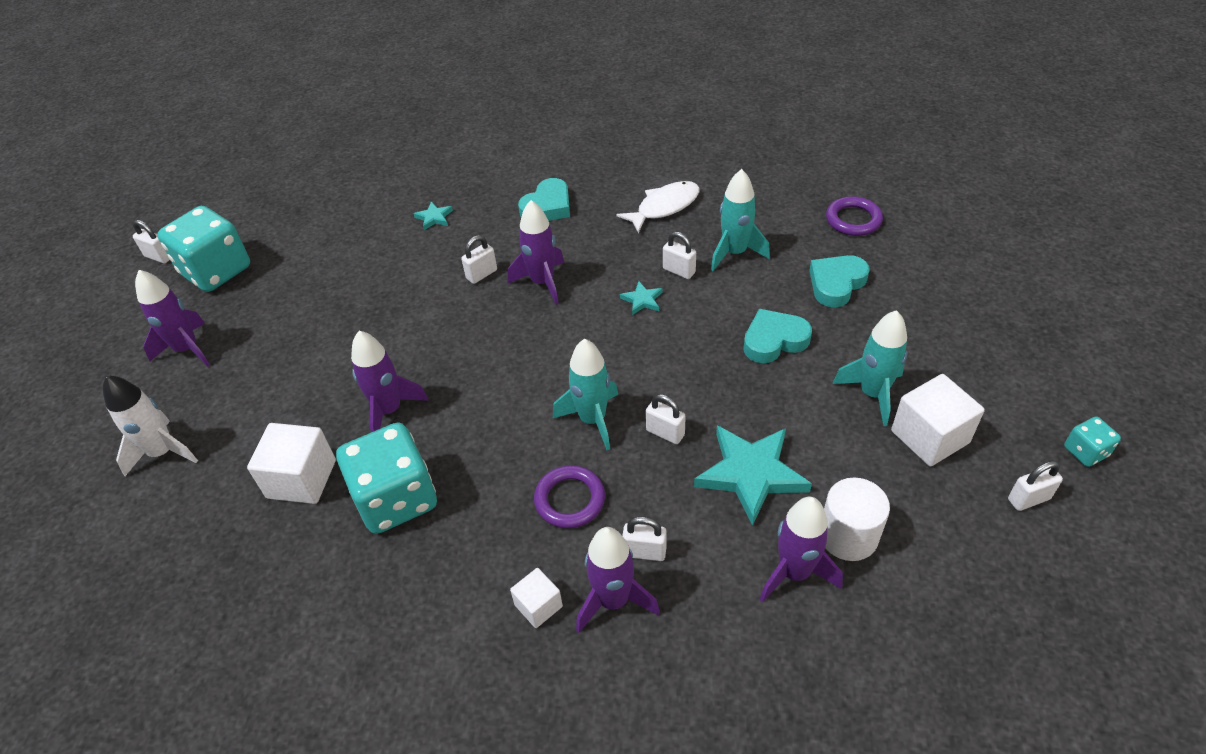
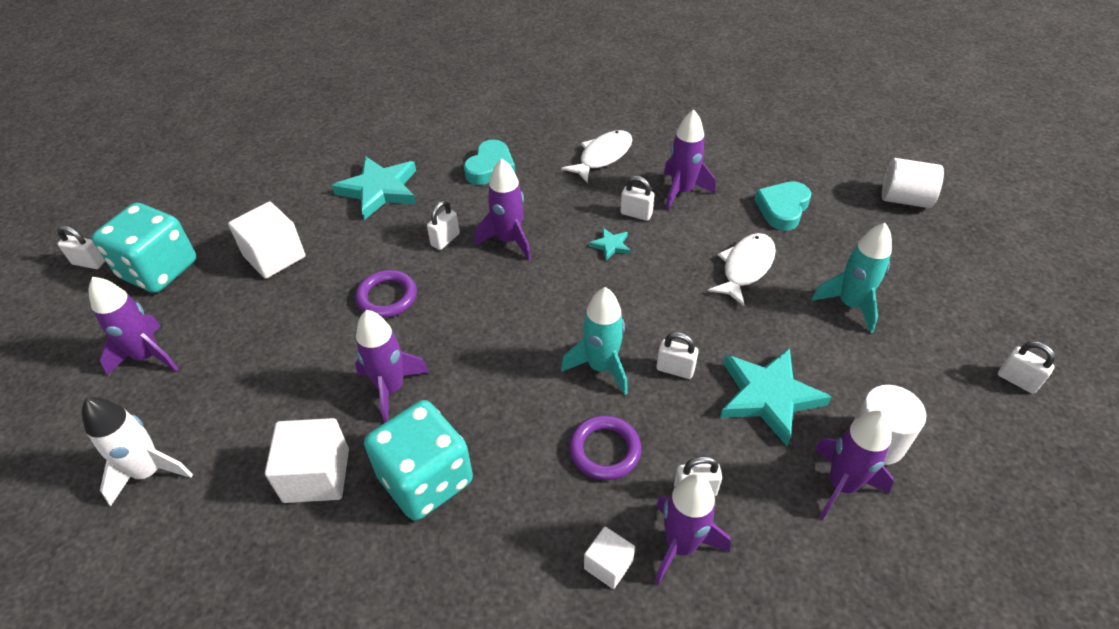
camera: 15 degrees left, 0 degrees up
turquoise star [413,202,453,230] -> turquoise star [332,156,416,220], size x2.19
turquoise rocket [711,169,770,271] -> purple rocket [664,110,715,211]
turquoise heart [743,309,812,363] -> white fish [708,233,776,306]
purple ring [826,196,883,236] -> purple ring moved to [355,270,417,318]
white cube [891,374,985,467] -> white cube moved to [228,201,306,279]
white padlock [1008,461,1063,511] -> white padlock turned 75 degrees clockwise [998,341,1055,394]
turquoise dice [1064,416,1121,467] -> none
none -> white cylinder [882,158,944,208]

